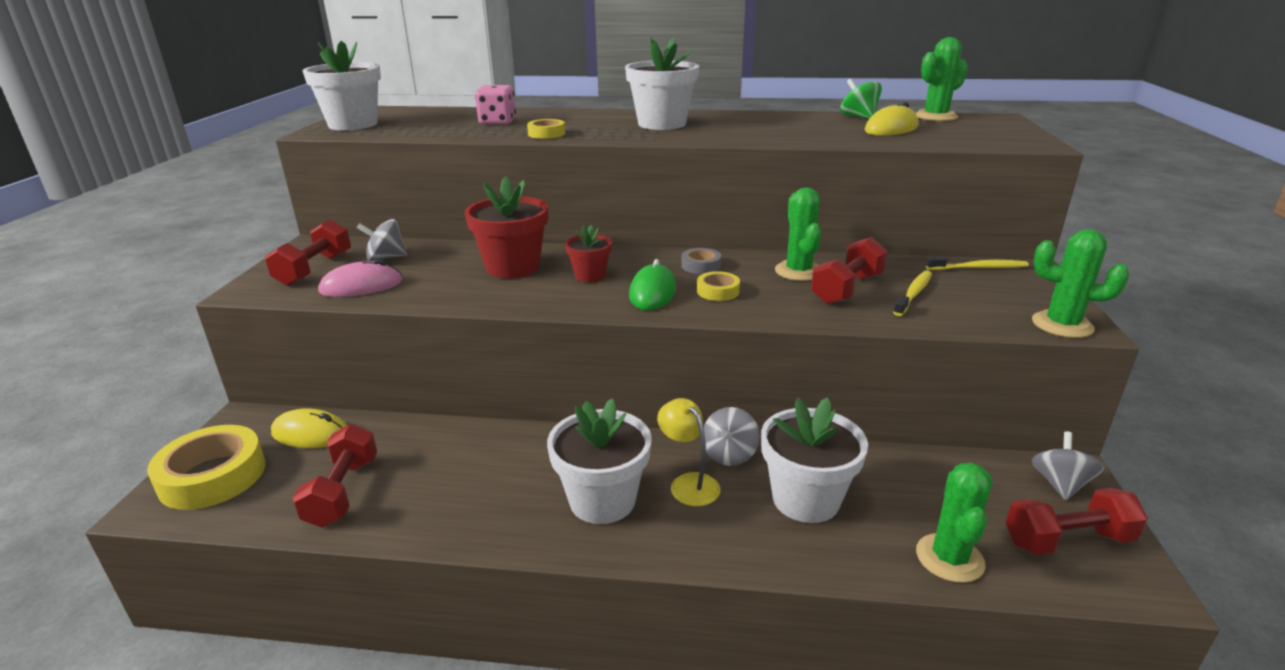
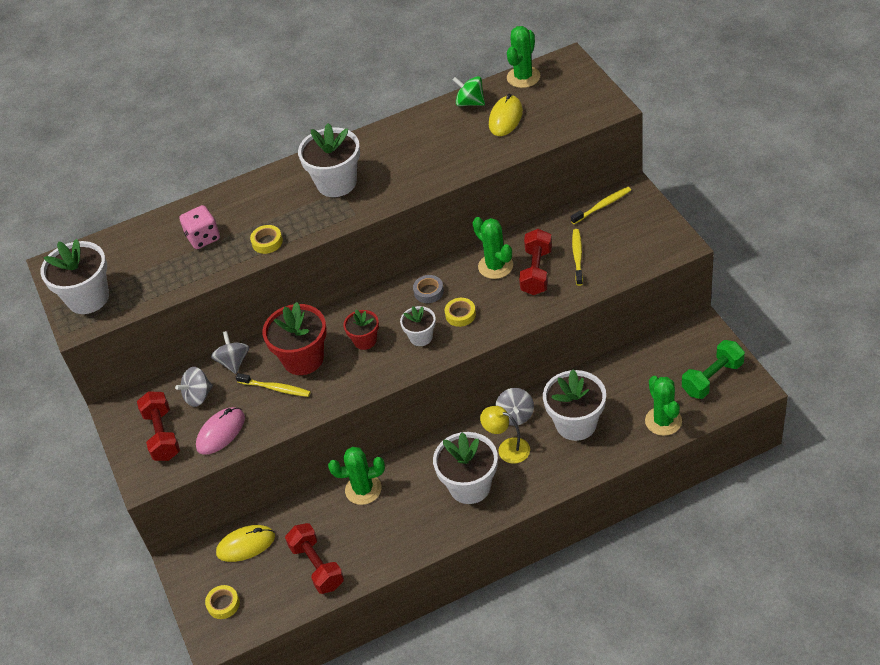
camera: 25 degrees left, 20 degrees up
yellow tape [147,425,266,510] -> yellow tape [205,585,240,619], size x0.48
green mouse [629,259,676,310] -> white flower pot [400,306,436,346]
red dumbbell [1006,488,1148,555] -> green dumbbell [682,340,745,399]
green cactus [1032,229,1129,338] -> green cactus moved to [328,447,385,505]
grey spinning top [1032,432,1104,500] -> grey spinning top moved to [211,331,249,374]
none -> yellow toothbrush [236,373,311,397]

